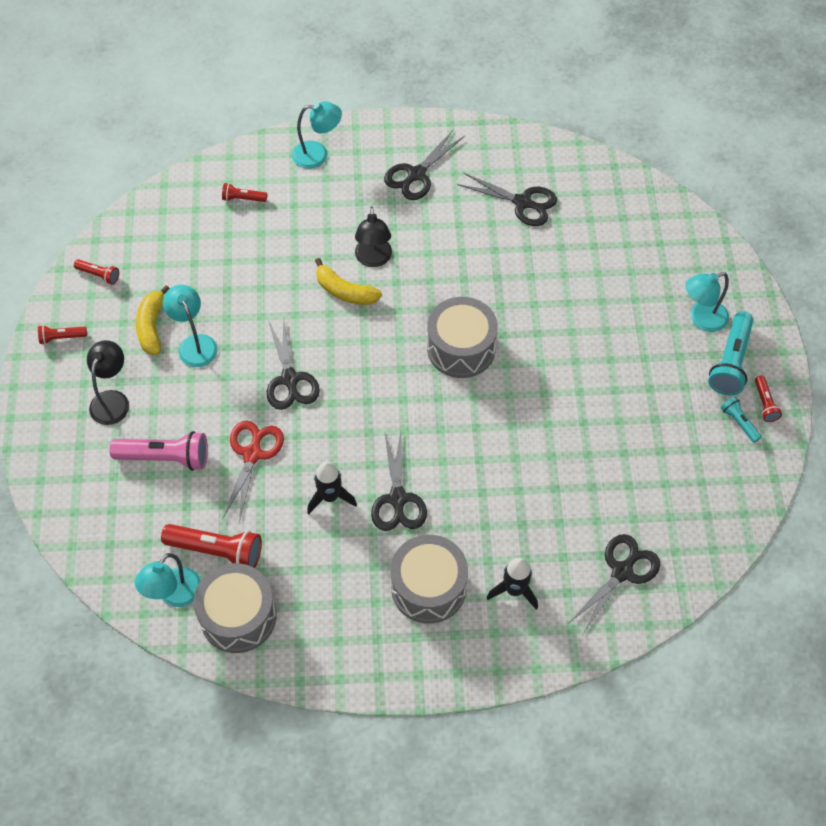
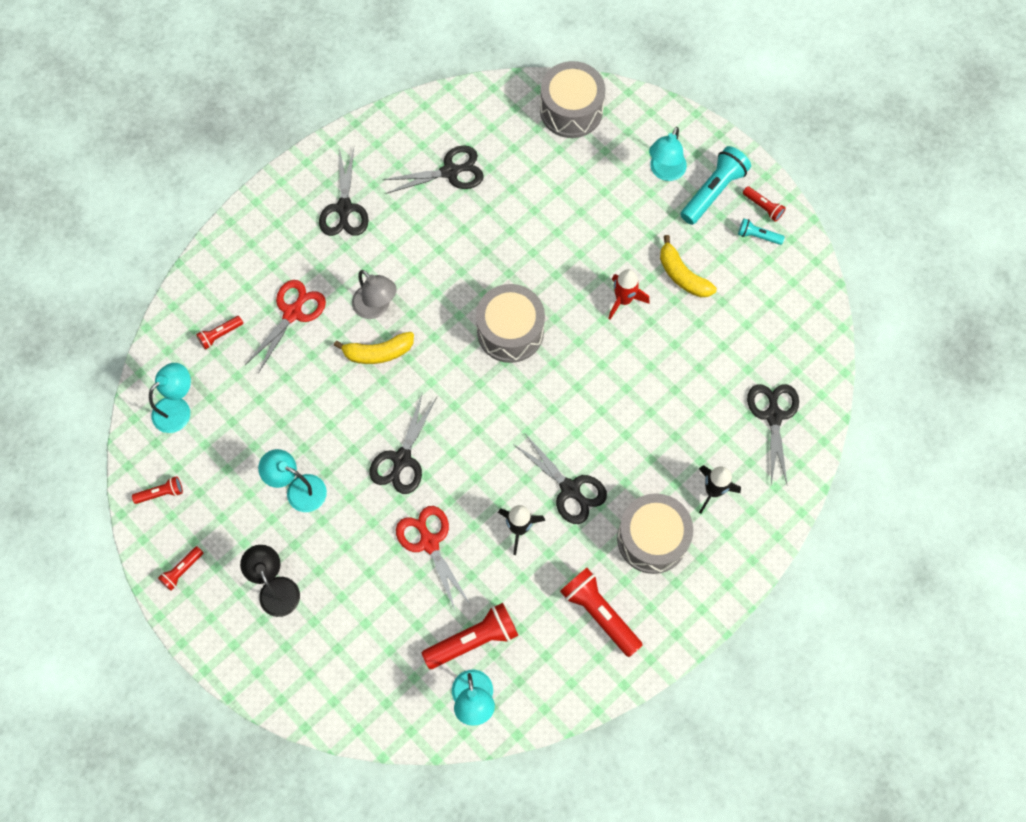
camera: 40 degrees left, 10 degrees up
pink flashlight [110,431,208,471] -> none
yellow banana [136,285,170,355] -> yellow banana moved to [660,235,717,297]
grey drum [194,563,277,653] -> grey drum moved to [540,61,605,138]
black scissors [267,316,320,410] -> black scissors turned 75 degrees clockwise [370,391,437,494]
turquoise lamp [292,101,342,169] -> turquoise lamp moved to [149,363,191,433]
black lamp [355,206,392,267] -> grey lamp [352,270,397,319]
turquoise flashlight [708,311,753,395] -> turquoise flashlight turned 120 degrees counterclockwise [680,146,751,225]
none -> red scissors [245,280,326,374]
none -> red flashlight [560,568,643,657]
none -> red rocket [608,269,650,320]

